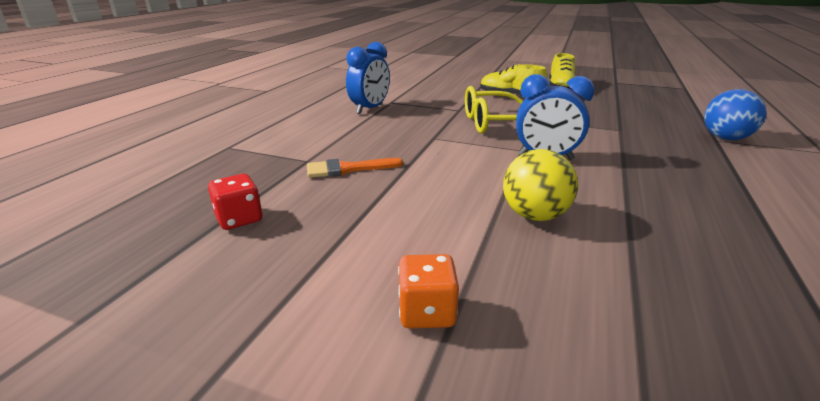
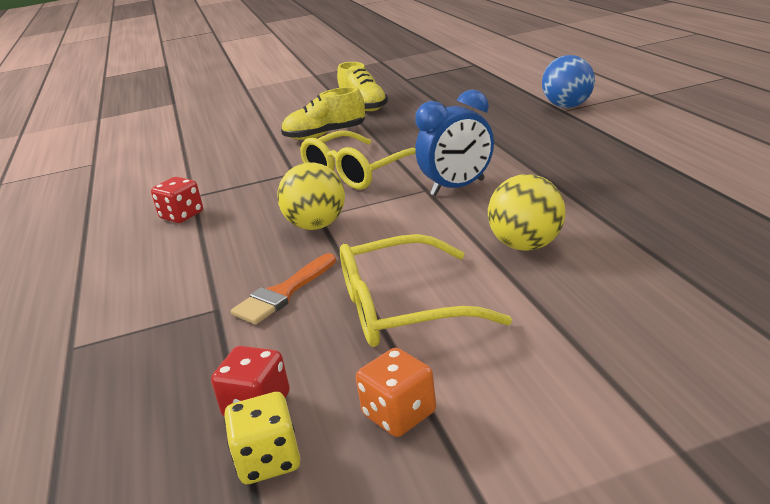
camera: 35 degrees left, 0 degrees up
blue clock [346,42,390,114] -> red dice [151,177,203,223]
orange dice [398,254,459,329] -> orange dice moved to [356,348,436,437]
none -> yellow dice [224,392,301,484]
none -> yellow ball [277,162,345,230]
none -> yellow glasses [340,234,512,347]

